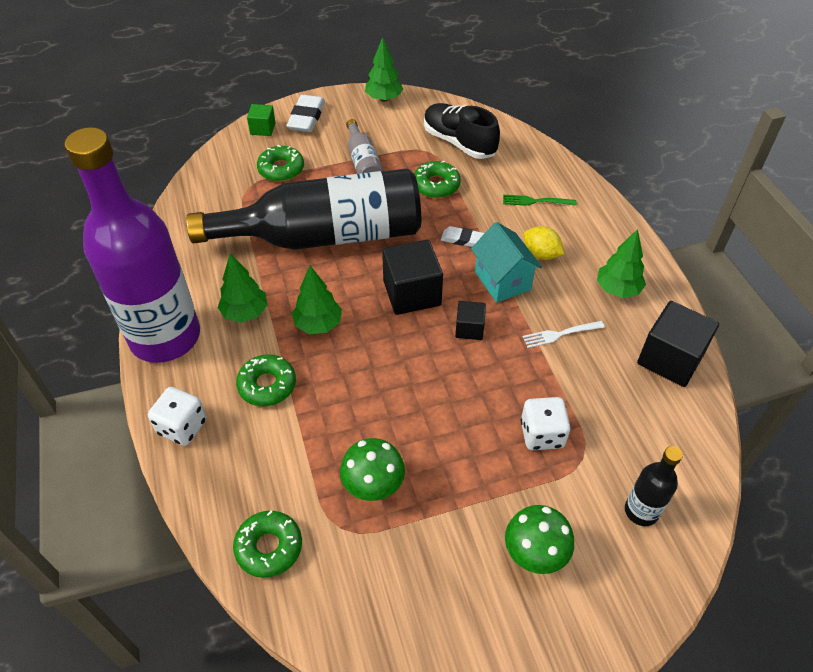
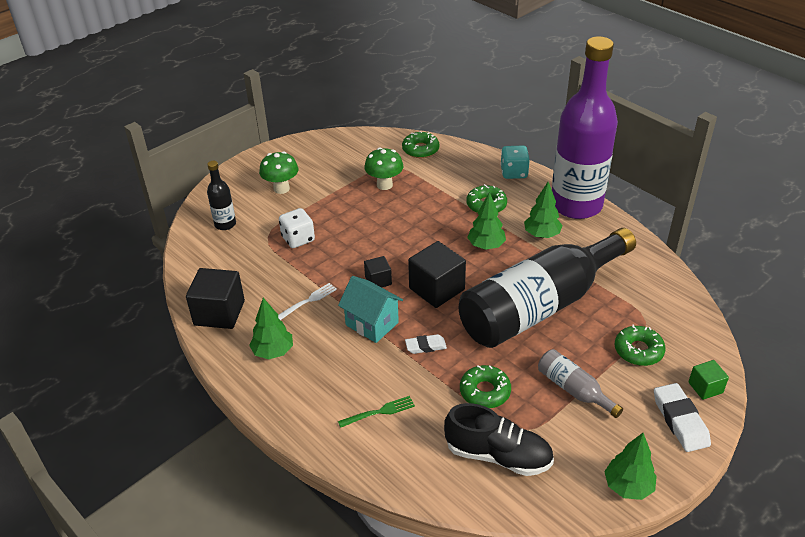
camera: 155 degrees right, 10 degrees down
white dice [148,387,207,446] -> turquoise dice [500,146,530,179]
yellow lemon [523,226,564,260] -> none

